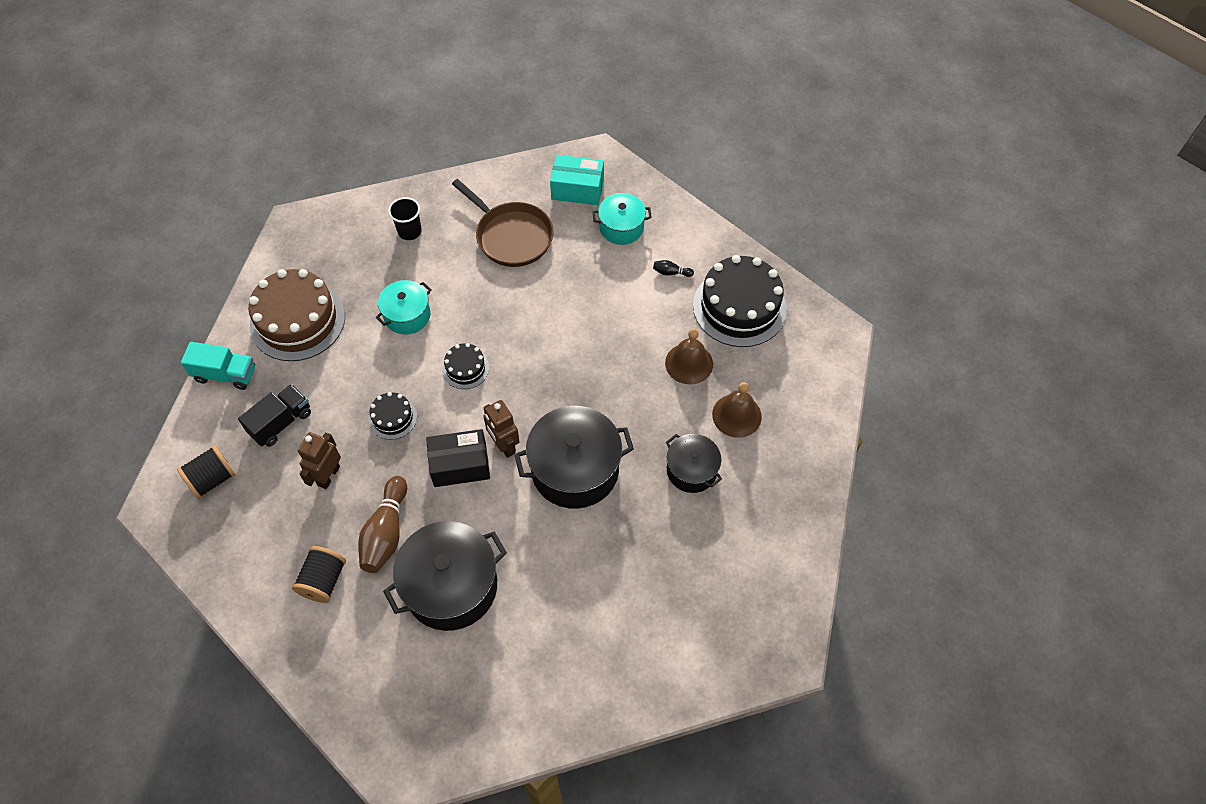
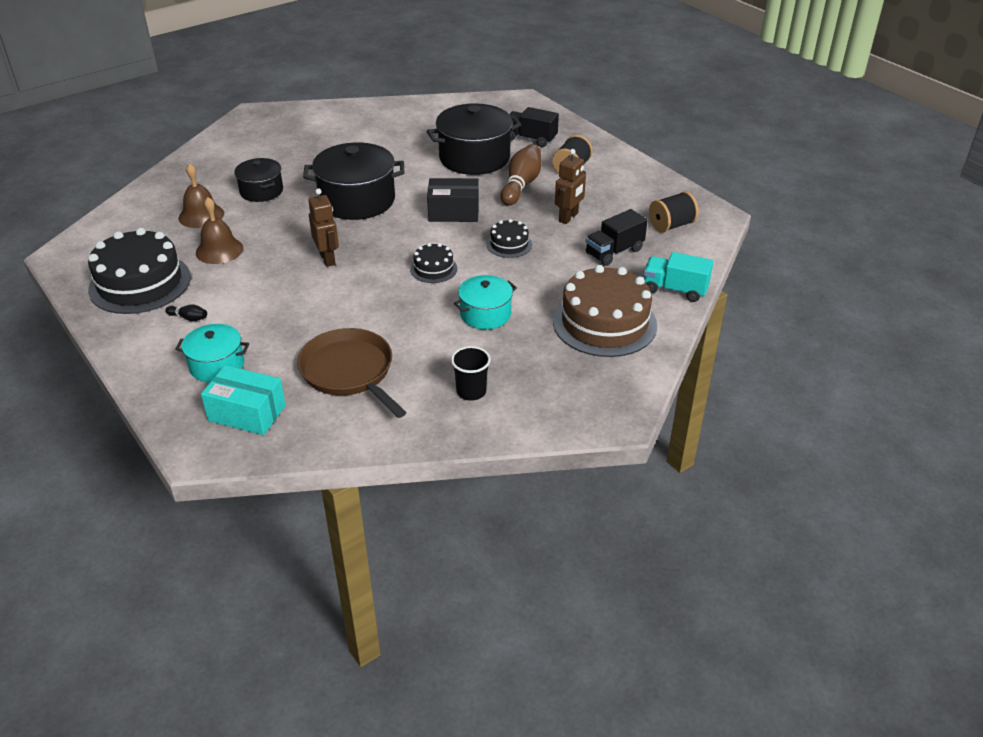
camera: 170 degrees left, 20 degrees down
brown robot [483,400,520,458] -> brown robot moved to [308,188,339,267]
none -> black truck [510,107,559,147]

